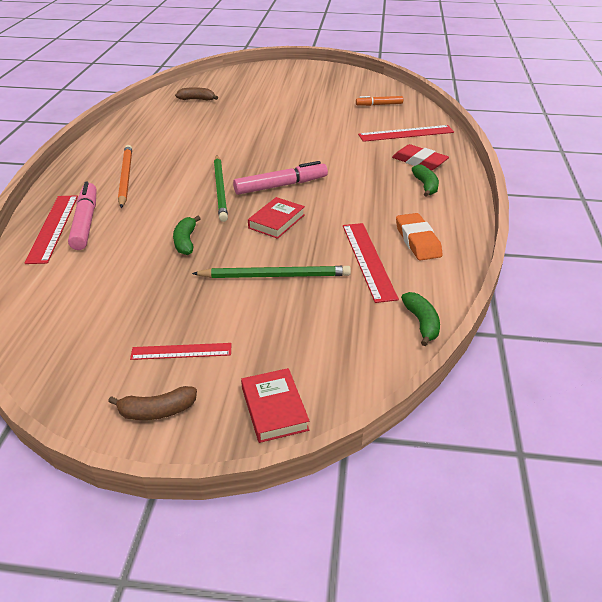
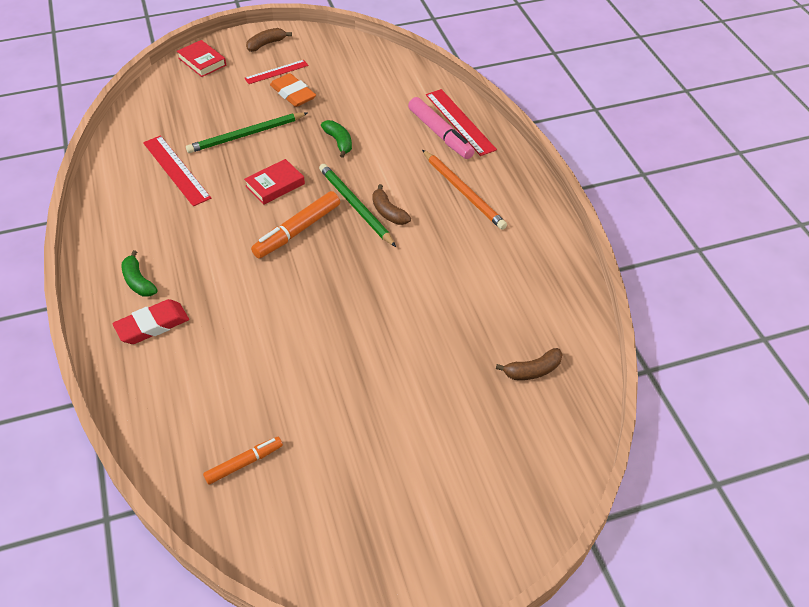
camera: 155 degrees right, 10 degrees up
pink marker [233,161,328,195] -> orange marker [251,191,340,259]
red book [248,197,305,239] -> red book turned 45 degrees clockwise [244,159,305,205]
red ruler [358,125,454,142] -> none
red eraser [392,144,449,171] -> red eraser turned 45 degrees counterclockwise [112,299,189,344]
orange eraser [396,213,443,261] -> orange eraser moved to [270,73,316,107]
green banana [401,292,440,346] -> none
none -> brown banana [372,184,411,225]

